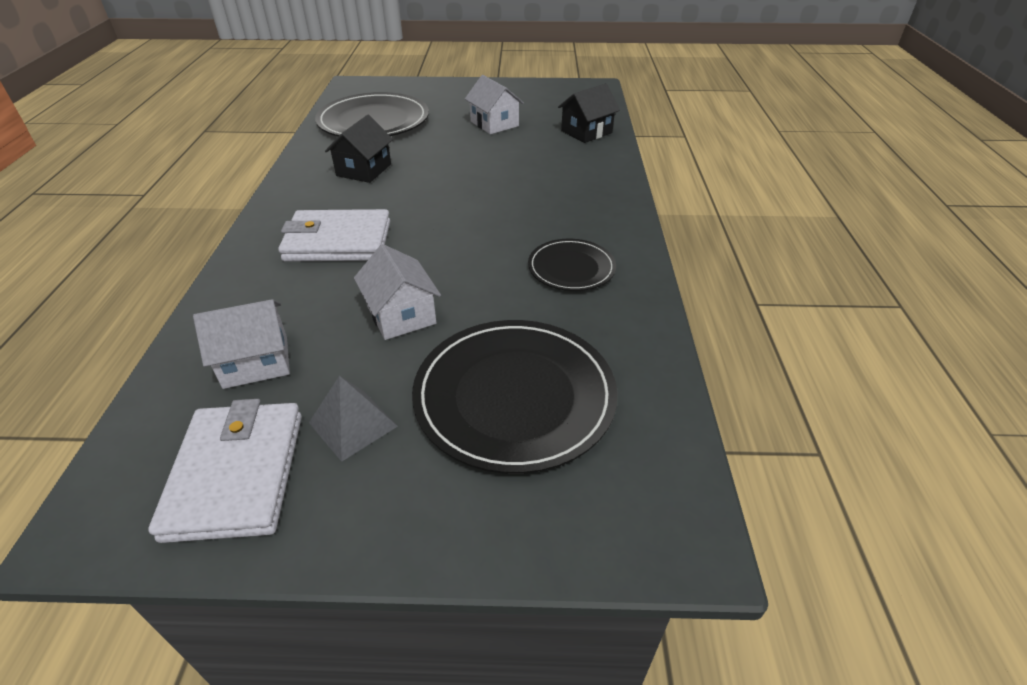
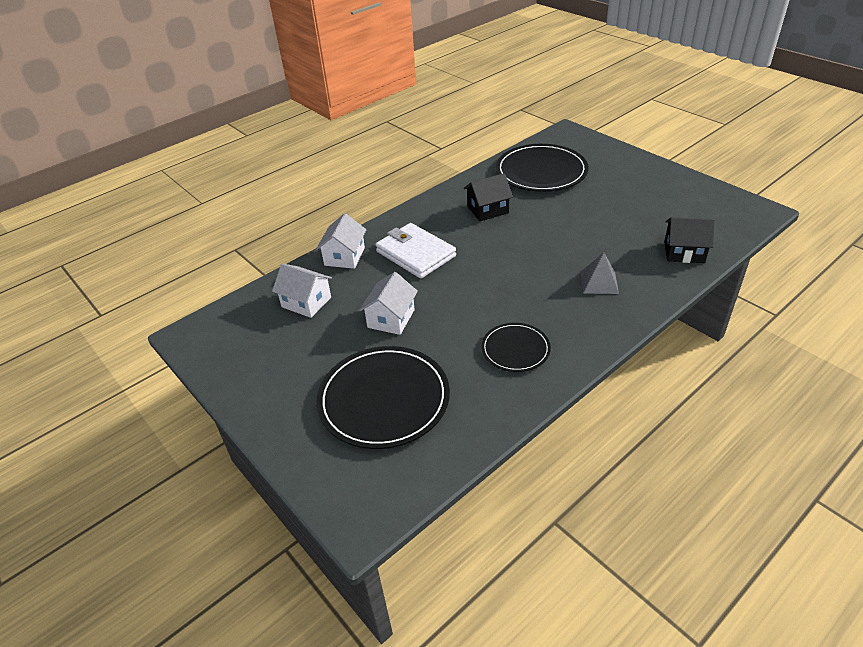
camera: 50 degrees right, 0 degrees up
white wallet [148,399,302,543] -> none
grey pyramid [309,376,398,462] -> grey pyramid moved to [581,252,619,294]
white house [465,75,524,134] -> white house moved to [316,213,367,269]

